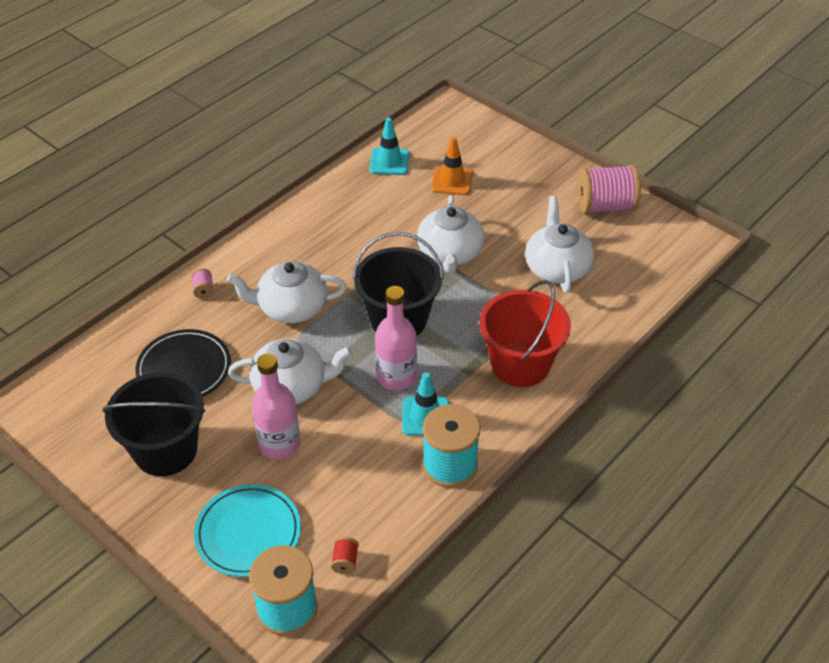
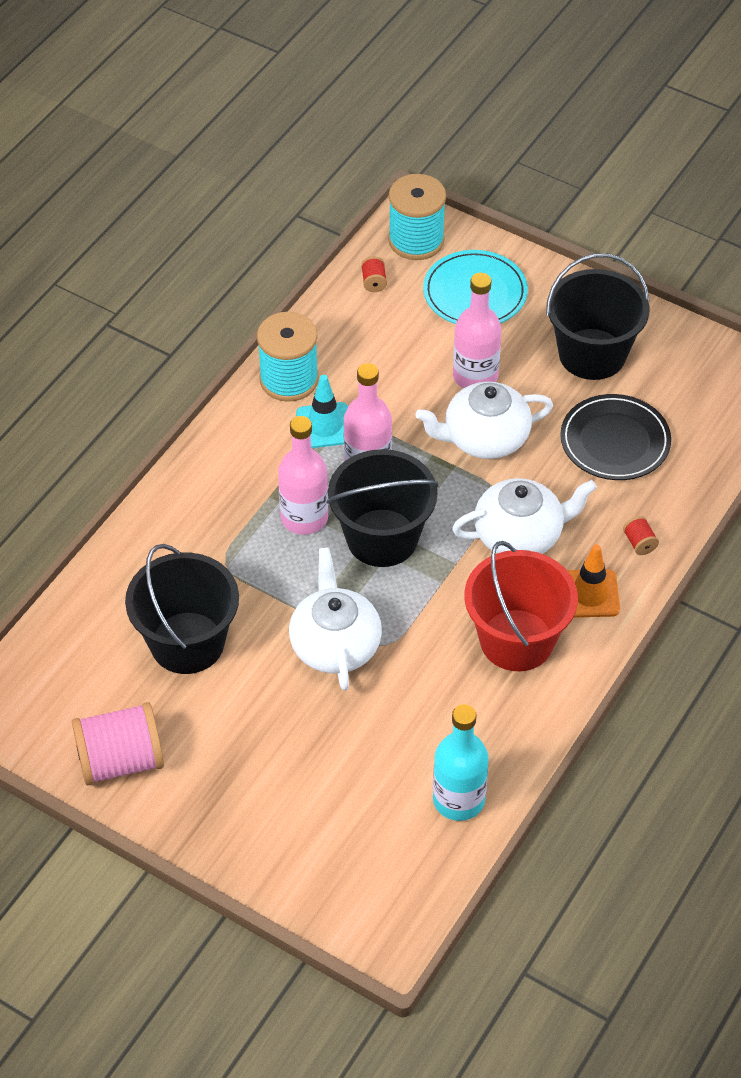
camera: 170 degrees right, 5 degrees up
pink spool [192,269,214,299] -> red spool [623,516,659,555]
turquoise traffic cone [369,118,409,175] -> turquoise bottle [433,704,489,821]
orange traffic cone [431,137,473,195] -> orange traffic cone moved to [567,544,620,618]
red bucket [479,280,571,387] -> red bucket moved to [464,541,578,671]
white teapot [525,196,594,293] -> black bucket [125,544,239,674]
none -> pink bottle [278,416,328,535]

